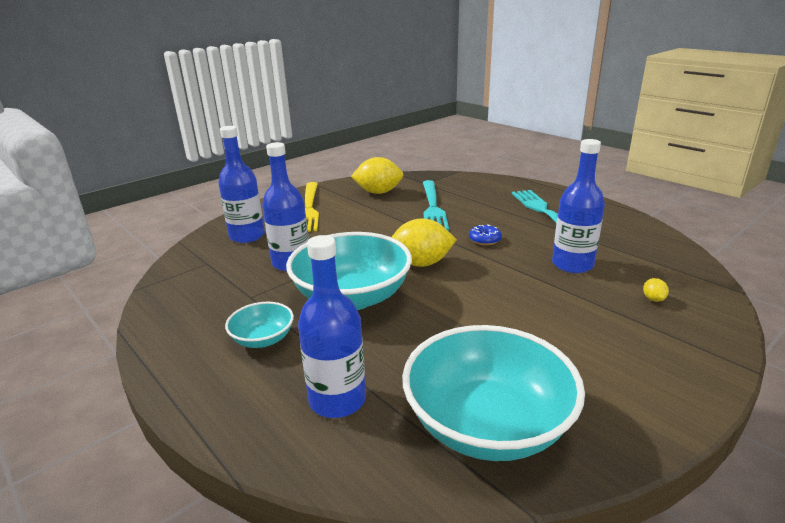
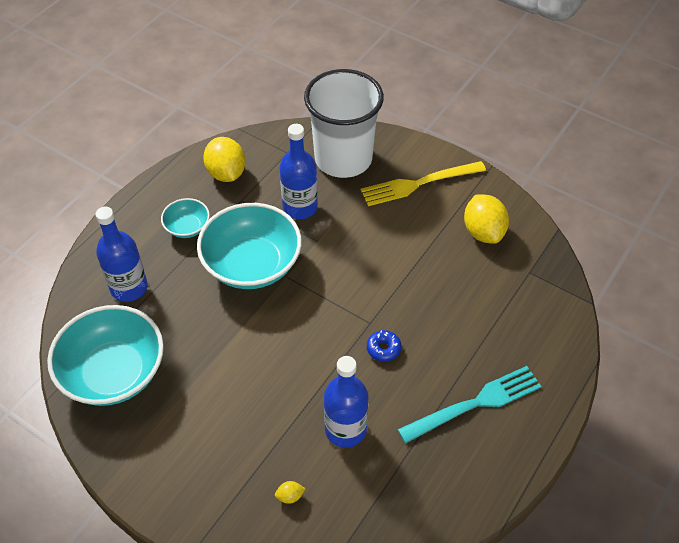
camera: 75 degrees right, 25 degrees up
blue bottle [218,126,265,243] -> white cup [304,69,384,178]
yellow lemon [391,219,457,267] -> yellow lemon moved to [203,137,246,182]
turquoise fork [423,180,449,230] -> none

